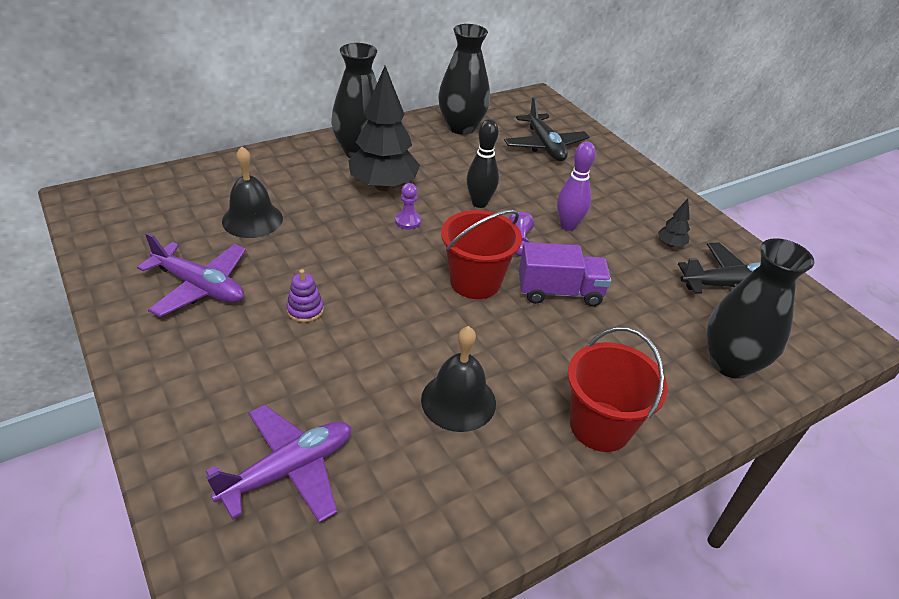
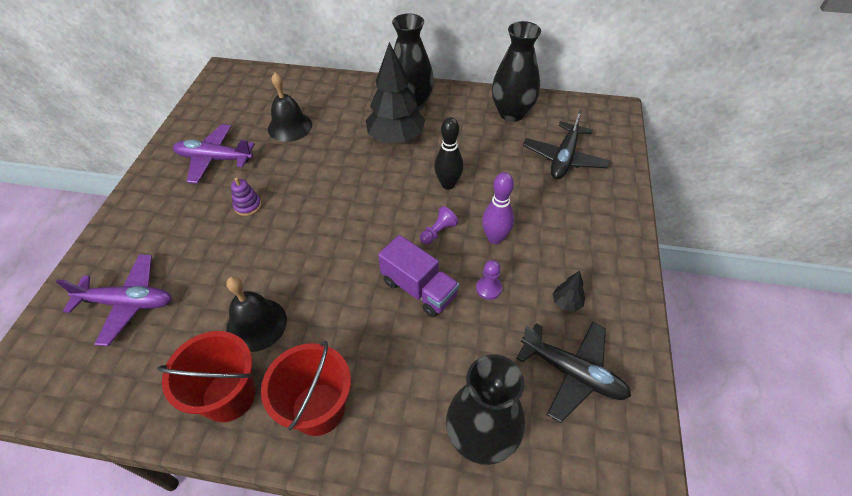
camera: 45 degrees right, 10 degrees up
purple plane [137,233,246,317] -> purple plane turned 120 degrees clockwise [173,124,255,184]
purple pawn [395,183,421,229] -> purple pawn moved to [476,260,502,300]
red bucket [441,210,522,299] -> red bucket moved to [157,331,256,422]

